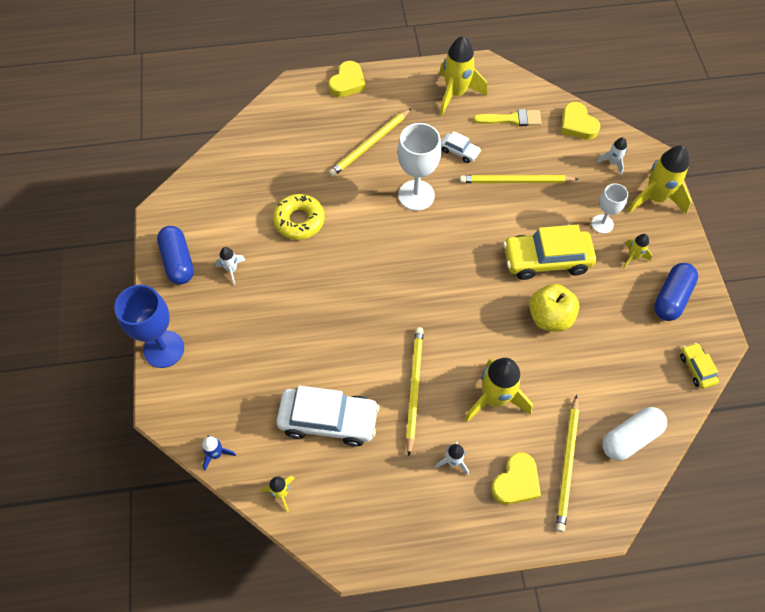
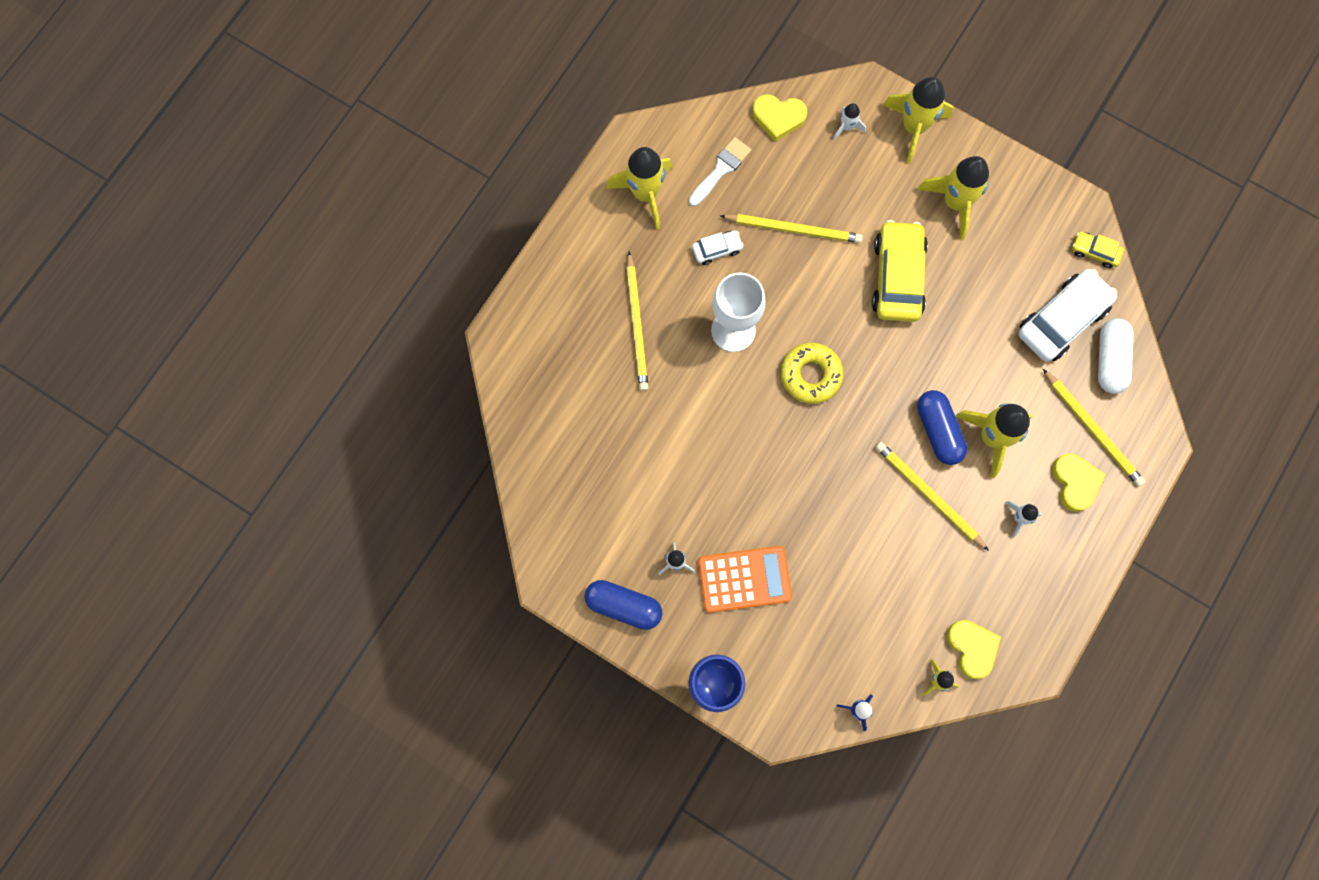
camera: 50 degrees left, 15 degrees up
yellow donut [273,194,325,240] -> yellow donut moved to [781,342,844,404]
white car [277,385,380,447] -> white car moved to [1018,269,1118,362]
yellow heart [328,61,366,97] -> yellow heart moved to [947,620,1001,679]
yellow pencil [460,175,578,183] -> yellow pencil turned 120 degrees counterclockwise [720,214,863,243]
yellow brush [473,109,542,126] -> white brush [689,137,751,206]
yellow car [503,225,596,280] -> yellow car turned 150 degrees clockwise [872,220,928,322]
yellow apple [529,284,579,332] -> none
white goblet [591,183,628,234] -> none
yellow rocket [623,234,652,268] -> yellow rocket [917,156,990,240], size x2.04
blue capsule [654,263,698,321] -> blue capsule moved to [917,390,967,465]
none -> orange calculator [698,546,792,613]

